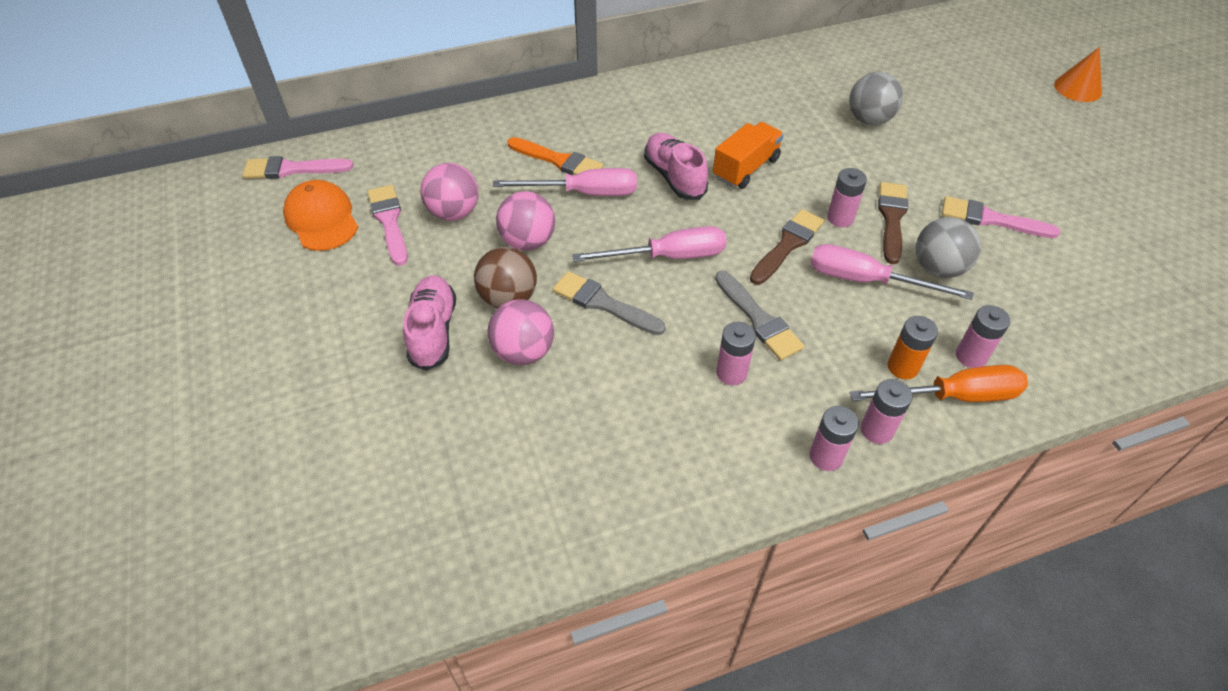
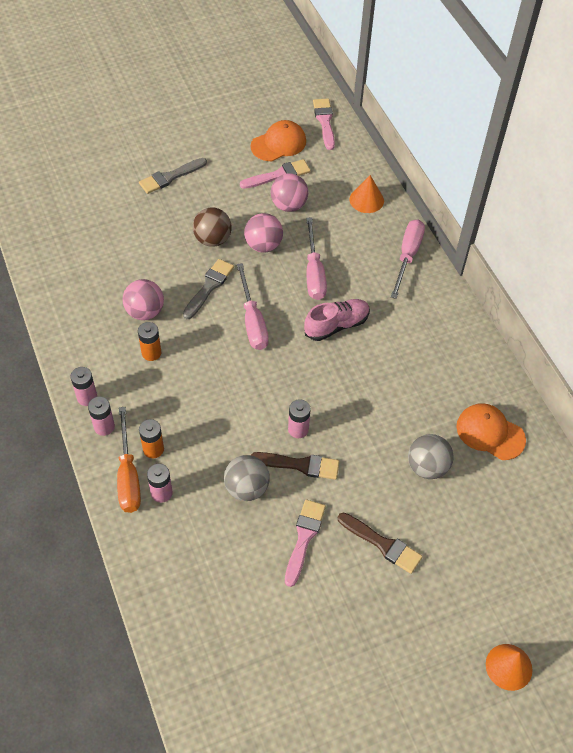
camera: 85 degrees right, 5 degrees up
pink shoe [403,275,456,371] -> none
pink ball [488,299,554,365] -> pink ball moved to [122,279,164,320]
orange brush [507,137,604,175] -> none
orange truck [713,122,784,189] -> none
grey brush [715,271,804,360] -> grey brush moved to [139,158,207,194]
pink battery [716,322,756,385] -> orange battery [138,322,161,361]
brown brush [750,209,824,285] -> brown brush moved to [338,512,423,574]
pink screwdriver [810,244,974,300] -> pink screwdriver moved to [391,219,425,299]
none -> orange cone [349,175,384,213]
none -> orange cap [456,403,526,460]

